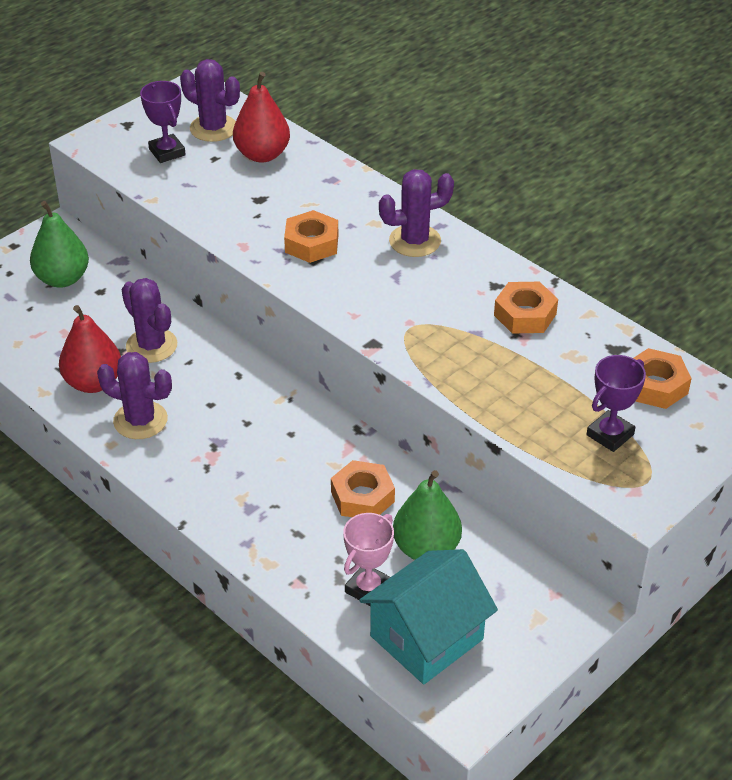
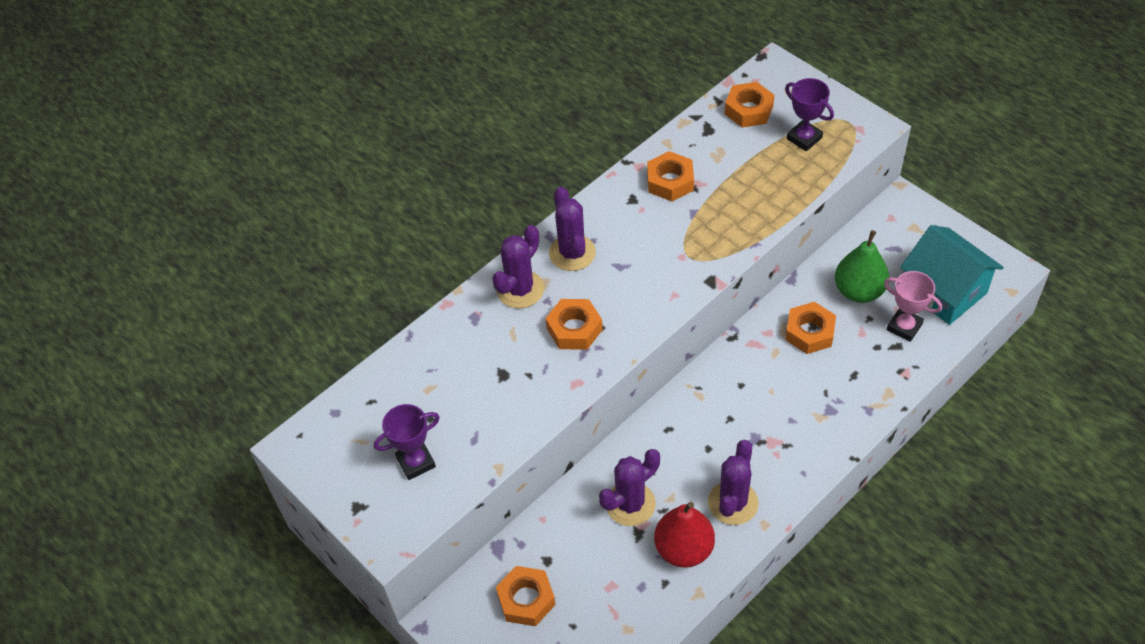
camera: 85 degrees left, 10 degrees up
green pear [30,201,89,288] -> orange nut [496,566,556,626]
purple cactus [180,59,240,142] -> purple cactus moved to [492,225,544,308]
red pear [233,72,290,162] -> none

